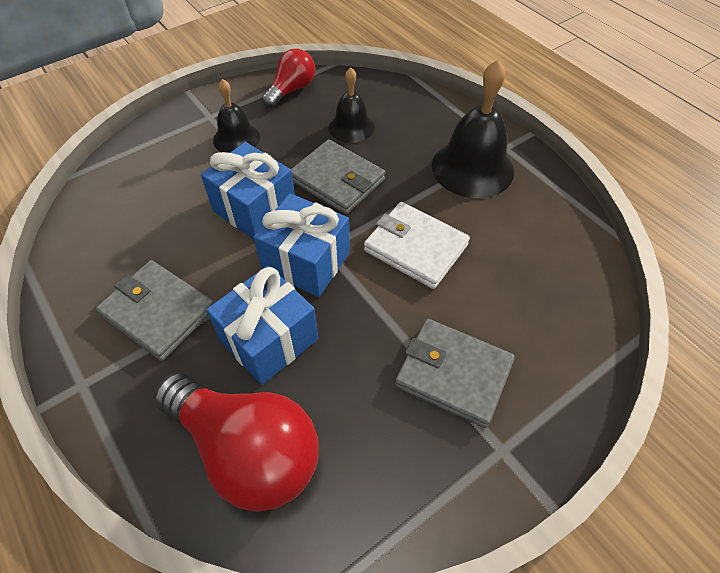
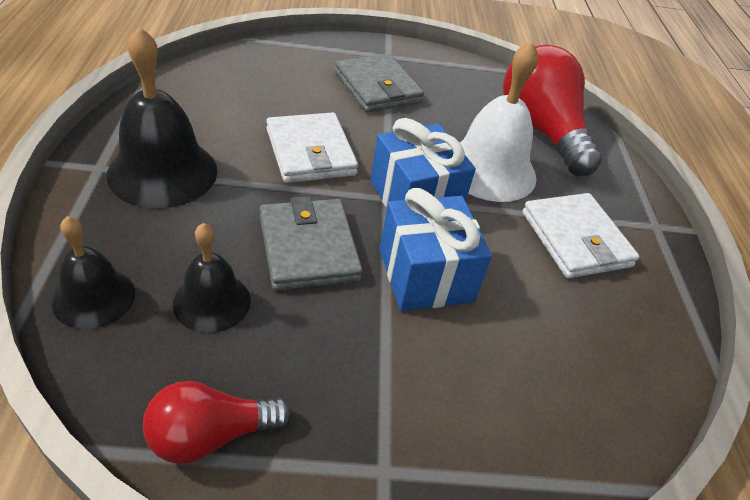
camera: 150 degrees left, 10 degrees down
grey wallet [96,260,214,361] -> white wallet [522,193,640,278]
blue gift [206,265,318,385] -> white bell [460,41,538,202]
black bell [213,79,260,153] -> black bell moved to [52,216,135,330]

